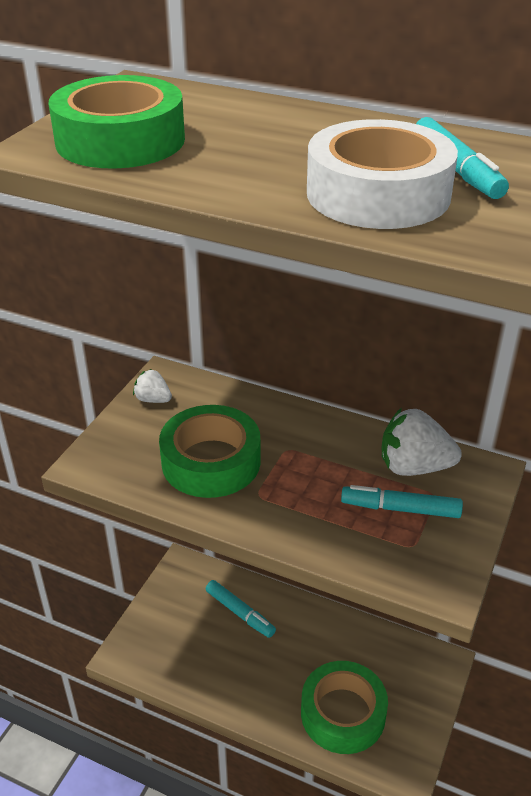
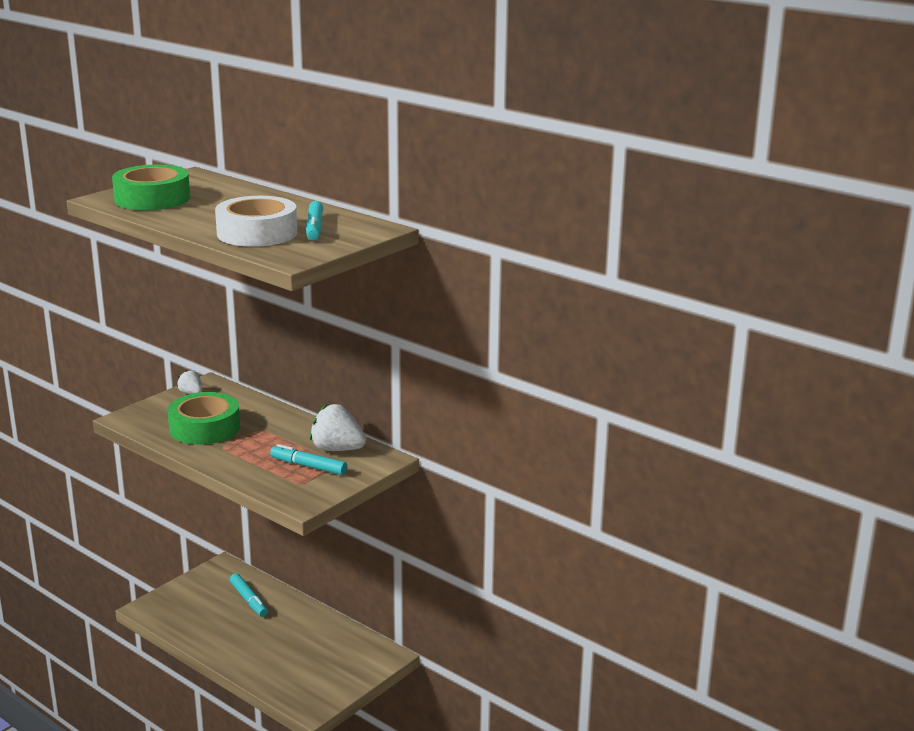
camera: 15 degrees right, 15 degrees down
green tape [301,661,388,754] -> none

